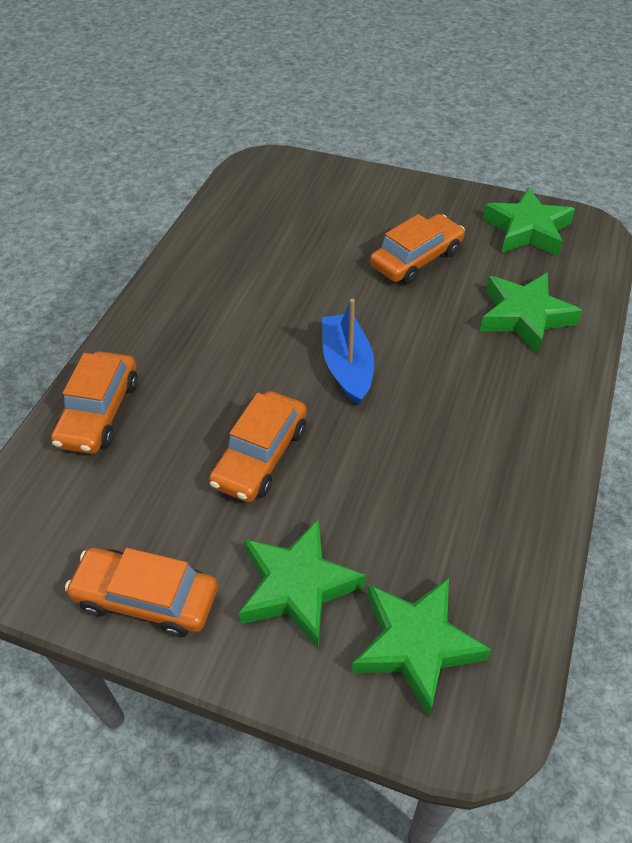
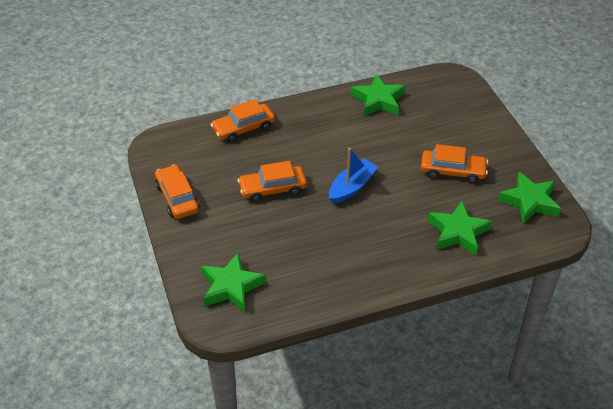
camera: 50 degrees right, 5 degrees down
green star [239,518,366,648] -> green star moved to [351,74,405,116]

